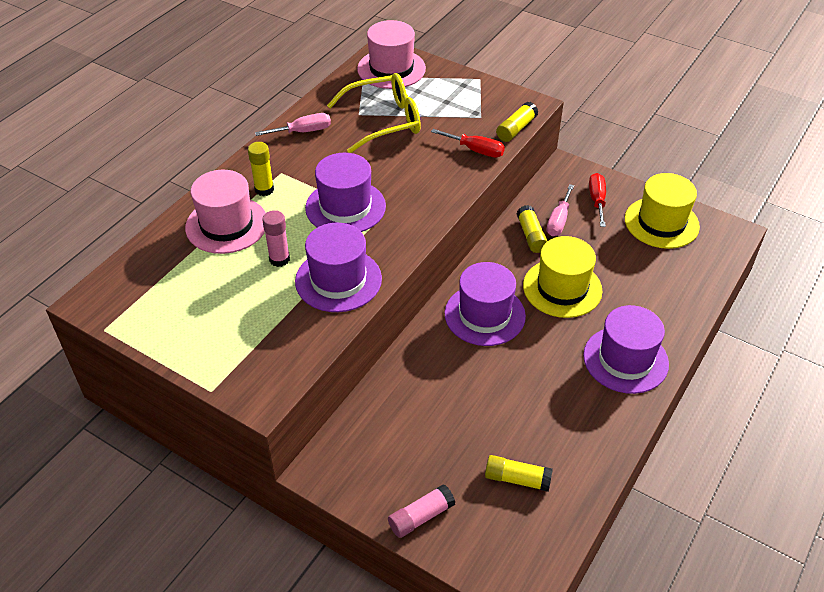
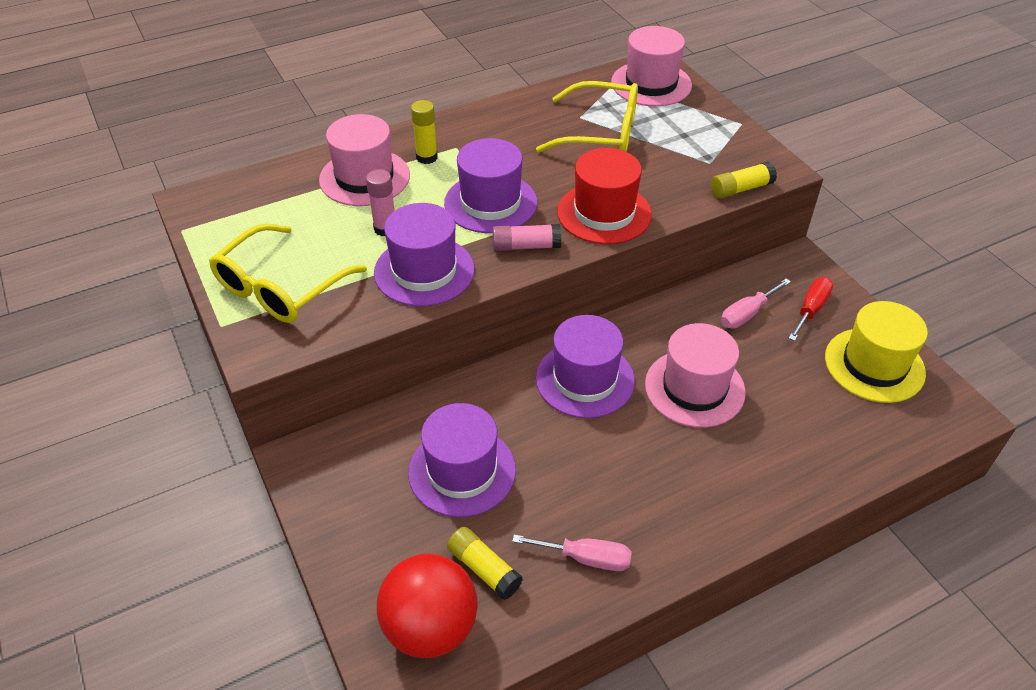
camera: 30 degrees right, 0 degrees up
pink screwdriver [255,113,331,136] -> pink screwdriver moved to [512,535,632,571]
pink glue stick [388,484,455,538] -> pink glue stick moved to [493,224,561,251]
red screwdriver [431,129,505,158] -> none
yellow glue stick [517,205,547,253] -> none
yellow hat [523,236,602,318] -> pink hat [645,323,746,428]
purple hat [583,305,669,394] -> purple hat moved to [408,403,516,517]
none -> yellow glasses [209,224,367,323]
none -> red ball [377,554,478,658]
none -> red hat [557,148,652,244]

